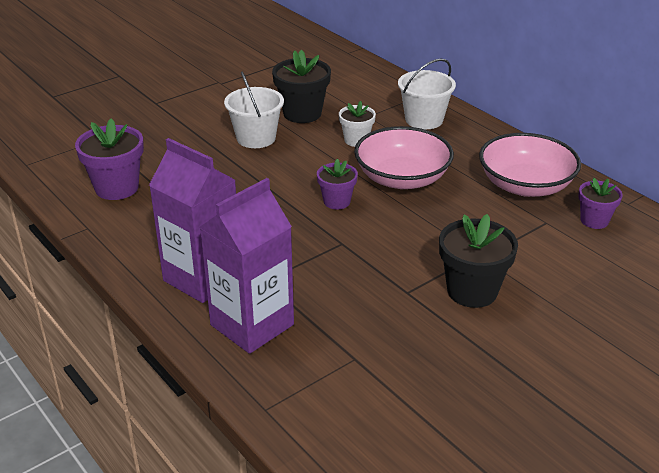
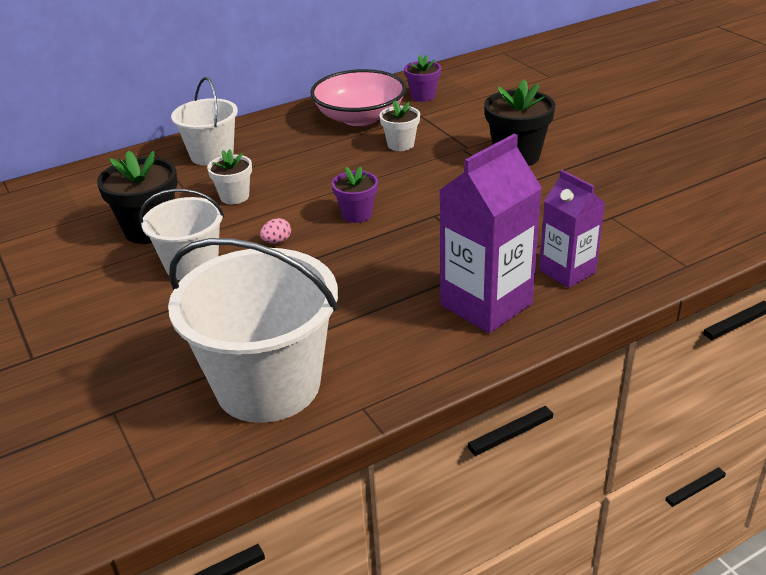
camera: 80 degrees left, 0 degrees up
purple flower pot [75,118,144,200] -> white bucket [168,238,338,423]
purple carton [200,178,294,354] -> purple carton [539,170,605,288], size x0.64
pink bowl [354,126,454,189] -> none
none -> pink egg [260,218,291,244]
none -> white flower pot [379,100,420,151]

